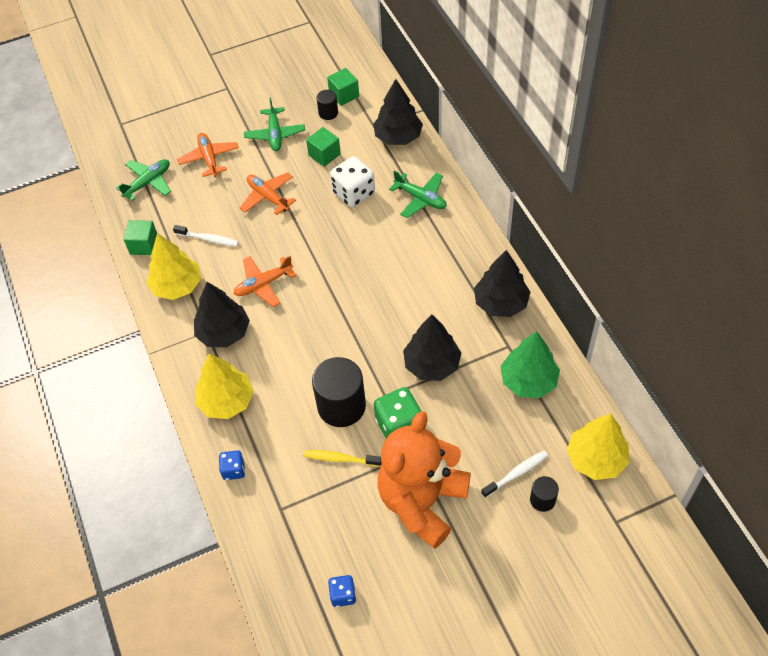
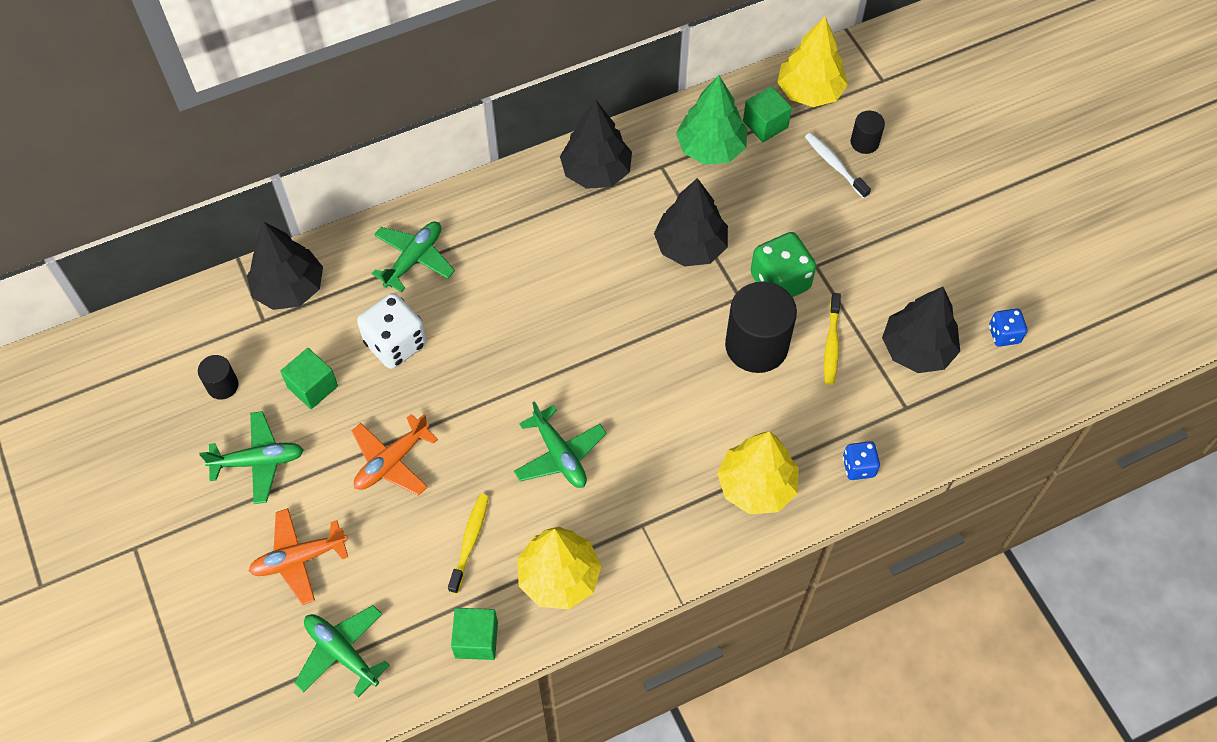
camera: 95 degrees left, 5 degrees up
white toothbrush [173,225,239,246] -> yellow toothbrush [448,494,489,594]
black tree [194,282,250,347] -> black tree moved to [882,287,960,373]
orange plane [233,256,296,307] -> green plane [514,401,607,488]
green cube [327,68,359,106] -> green cube moved to [743,86,792,142]
orange teddy bear [377,411,471,549] -> none

